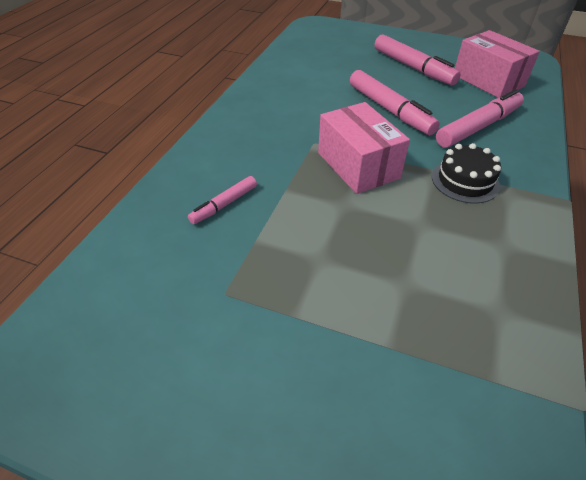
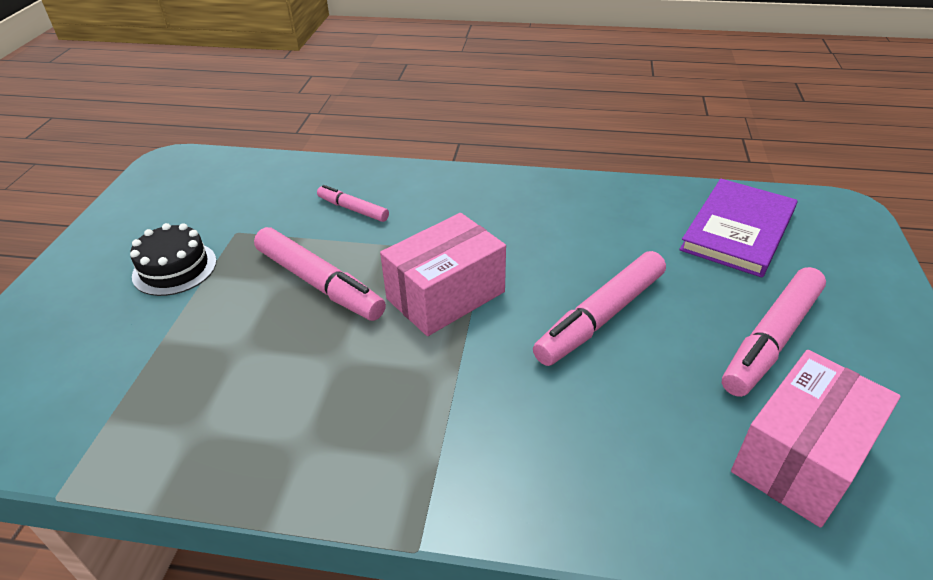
camera: 80 degrees right, 5 degrees down
black cake [432,143,501,203] -> black cake moved to [130,223,217,296]
pink marker [436,89,524,148] -> pink marker moved to [254,227,386,321]
none -> purple book [679,179,797,277]

